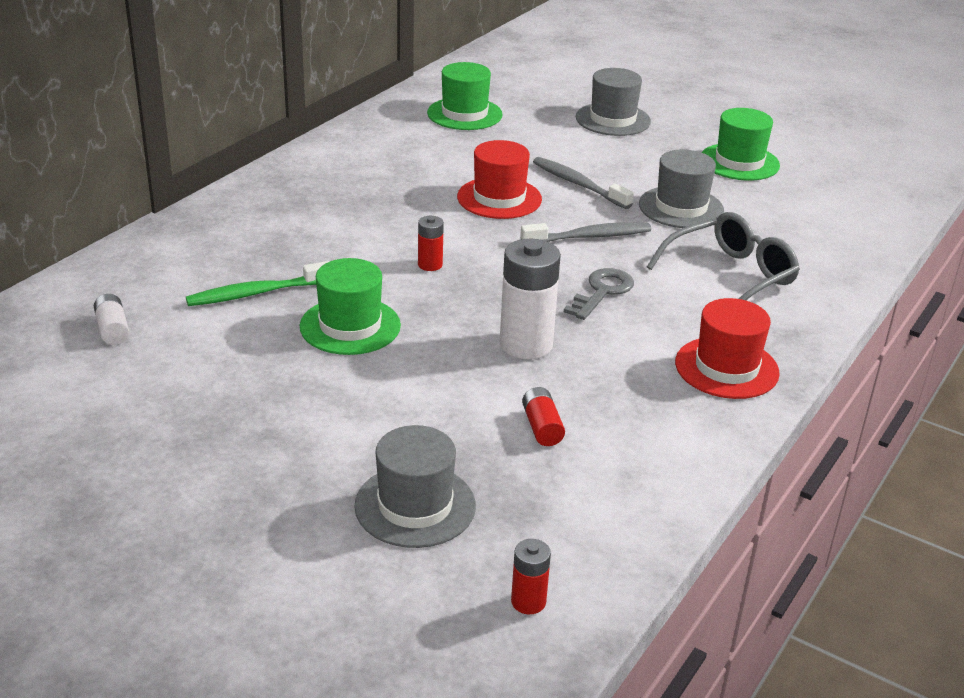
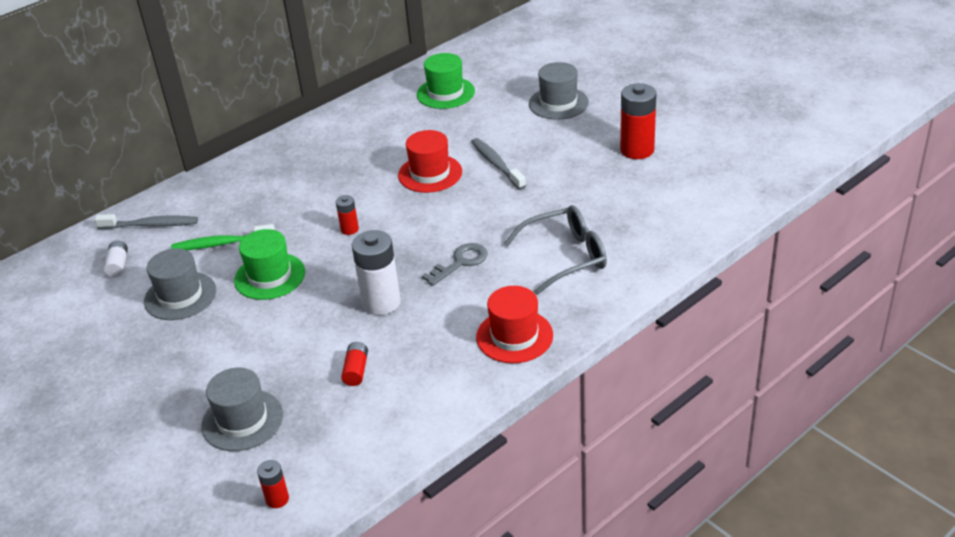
camera: 20 degrees right, 5 degrees up
grey toothbrush [520,222,651,242] -> grey toothbrush moved to [95,214,198,229]
grey hat [639,149,724,228] -> grey hat moved to [144,248,216,320]
green hat [701,108,780,181] -> red battery [620,83,657,159]

